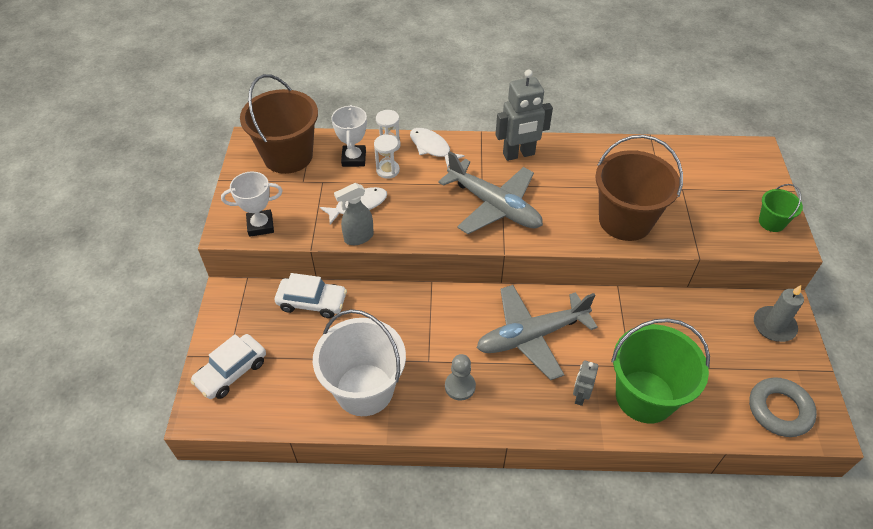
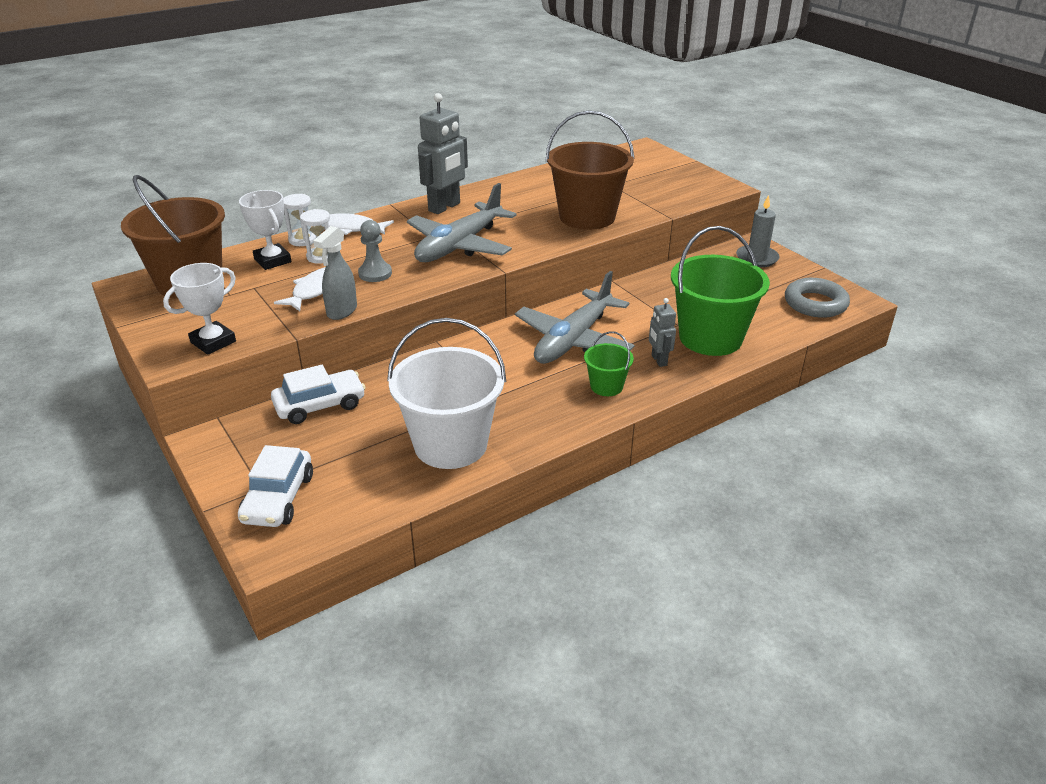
camera: 35 degrees left, 15 degrees down
grey plane [438,151,543,234] -> grey plane turned 120 degrees clockwise [407,183,517,262]
grey pawn [445,354,476,401] -> grey pawn moved to [358,220,392,282]
green bucket [759,184,803,232] -> green bucket moved to [584,331,634,396]

